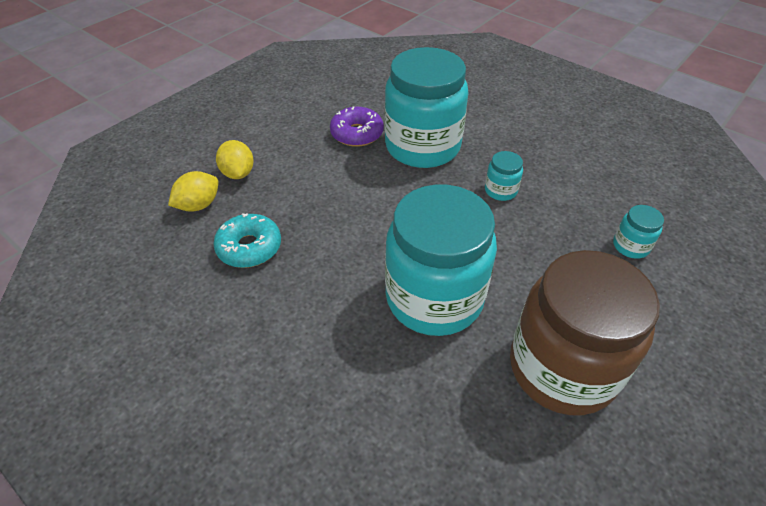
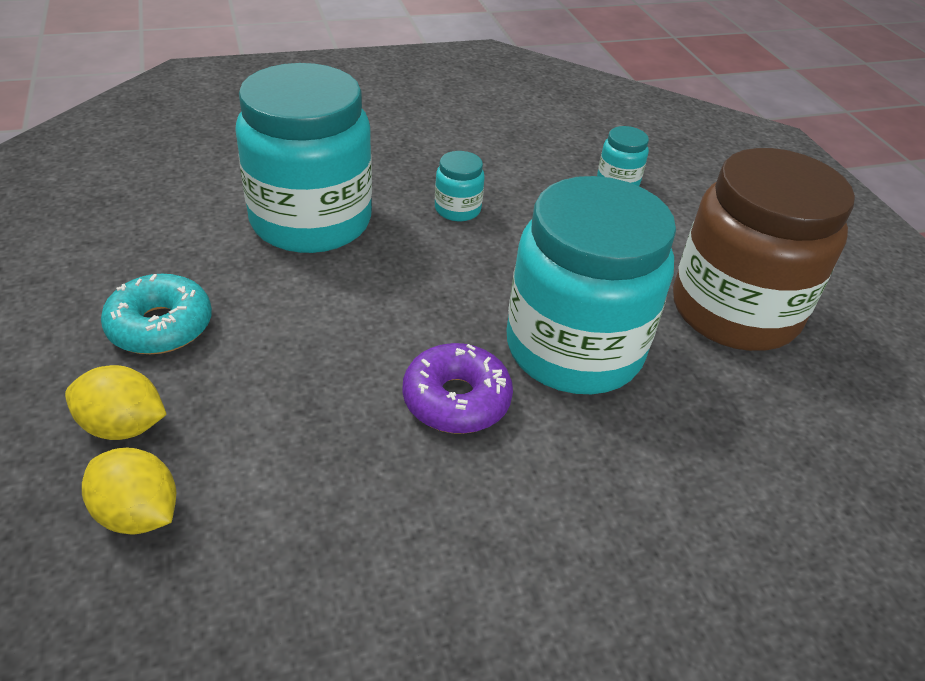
camera: 60 degrees left, 5 degrees down
yellow lemon [168,171,219,212] -> yellow lemon turned 45 degrees counterclockwise [82,448,176,535]
turquoise donut [213,213,281,268] -> turquoise donut moved to [101,274,212,354]
purple donut [330,106,384,147] -> purple donut moved to [403,343,513,434]

